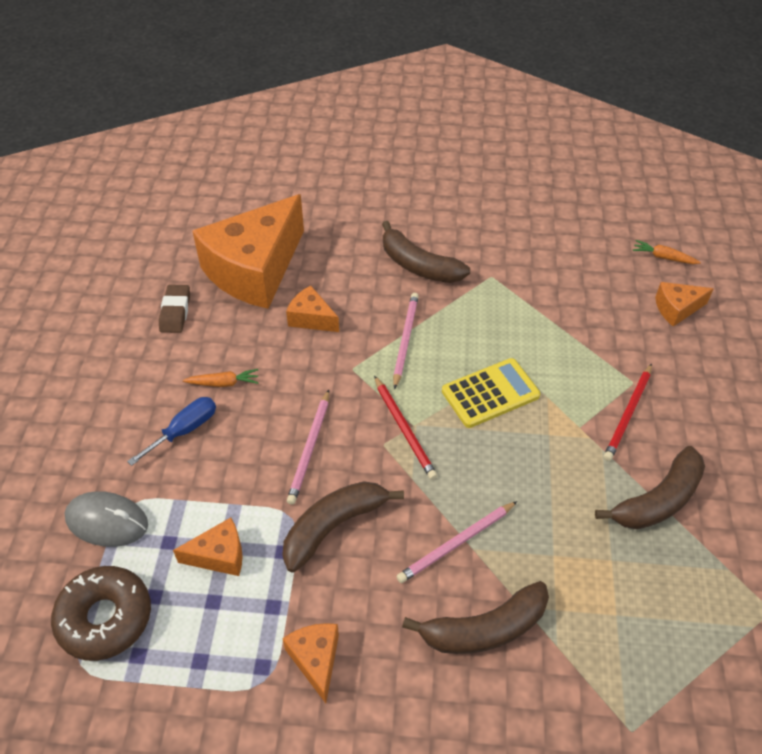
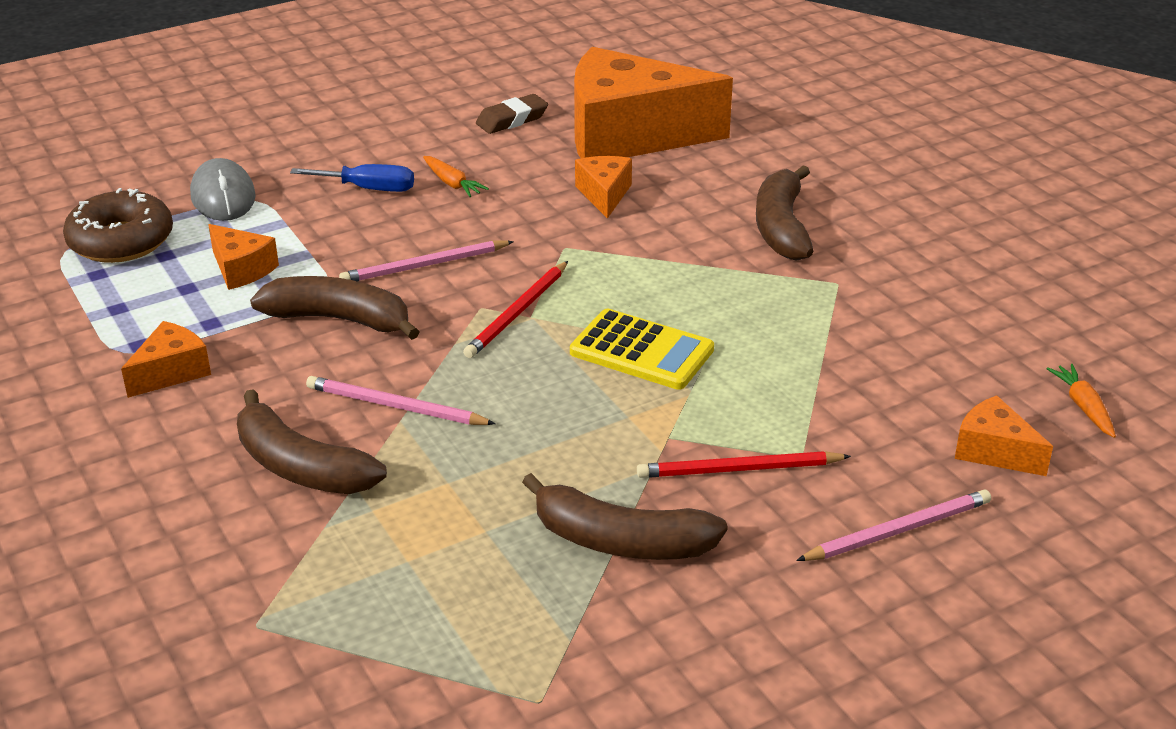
camera: 55 degrees right, 15 degrees down
pink pencil [393,293,419,389] -> pink pencil moved to [796,490,991,561]

